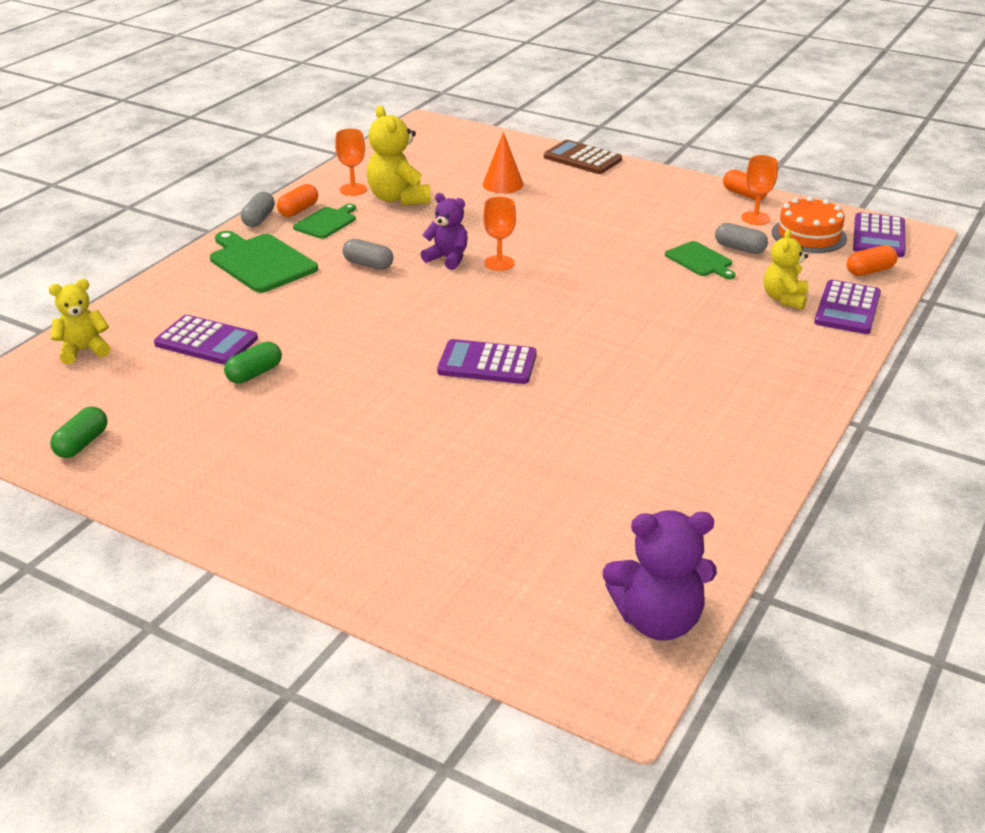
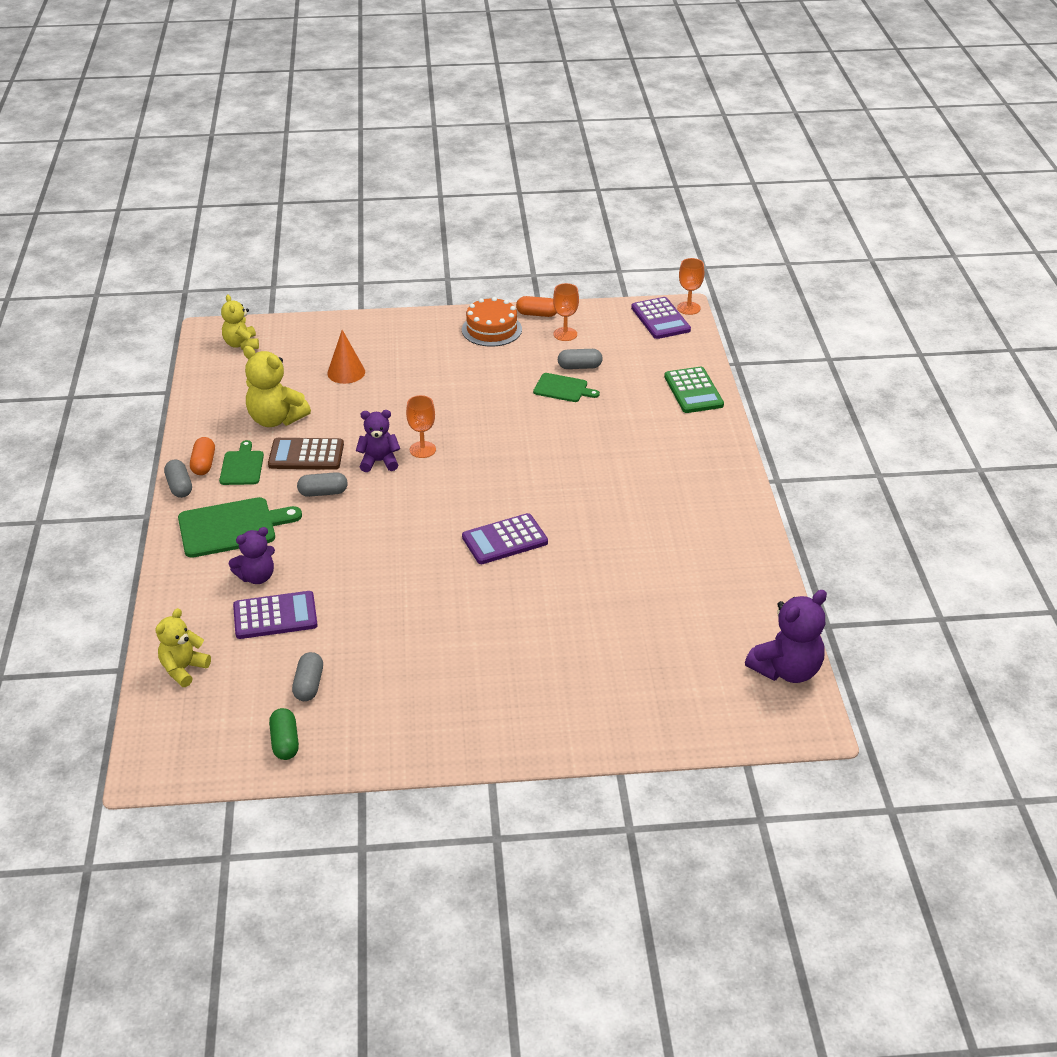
camera: 35 degrees left, 5 degrees up
green cutting board [210,231,318,293] -> green cutting board turned 150 degrees clockwise [178,497,302,558]
green capsule [224,342,282,384] -> none
orange goblet [335,129,367,196] -> orange goblet moved to [677,258,704,315]
brown calculator [544,140,622,174] -> brown calculator moved to [268,438,344,470]
yellow teddy bear [764,229,808,310] -> yellow teddy bear moved to [221,294,259,350]
orange cake [772,196,847,253] -> orange cake moved to [462,297,522,347]
purple calculator [814,280,881,334] -> green calculator [664,367,724,413]
orange capsule [847,245,898,276] -> none
none -> purple teddy bear [228,527,275,584]
none -> grey capsule [292,652,323,701]

